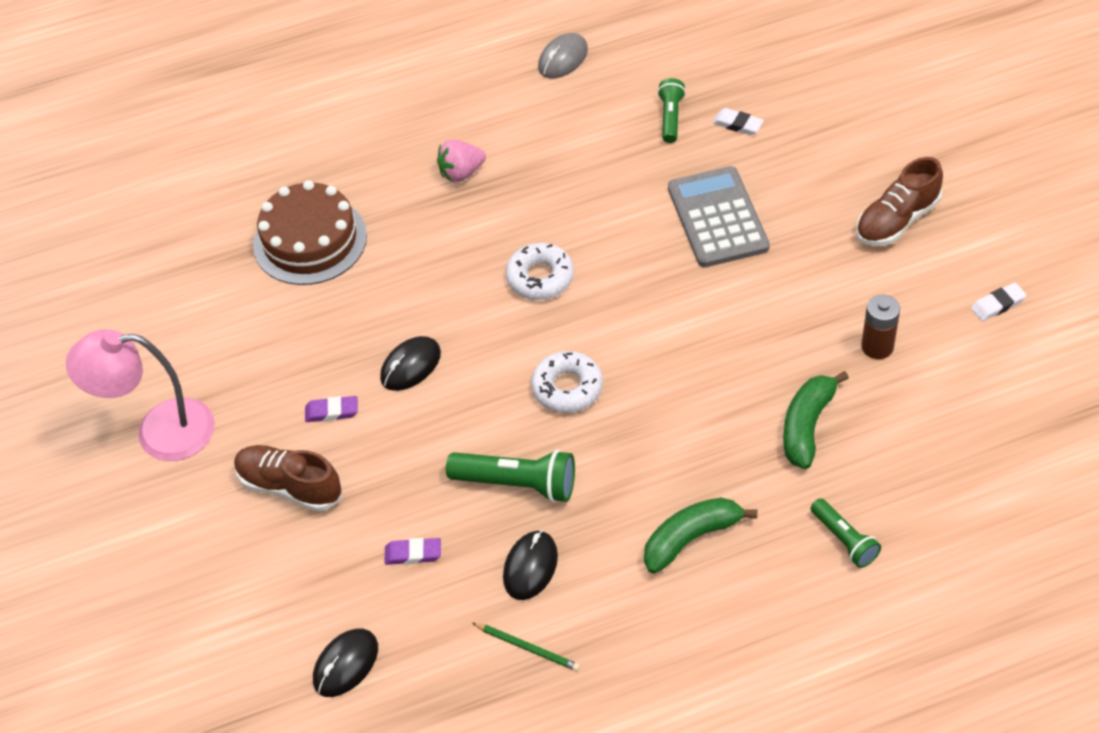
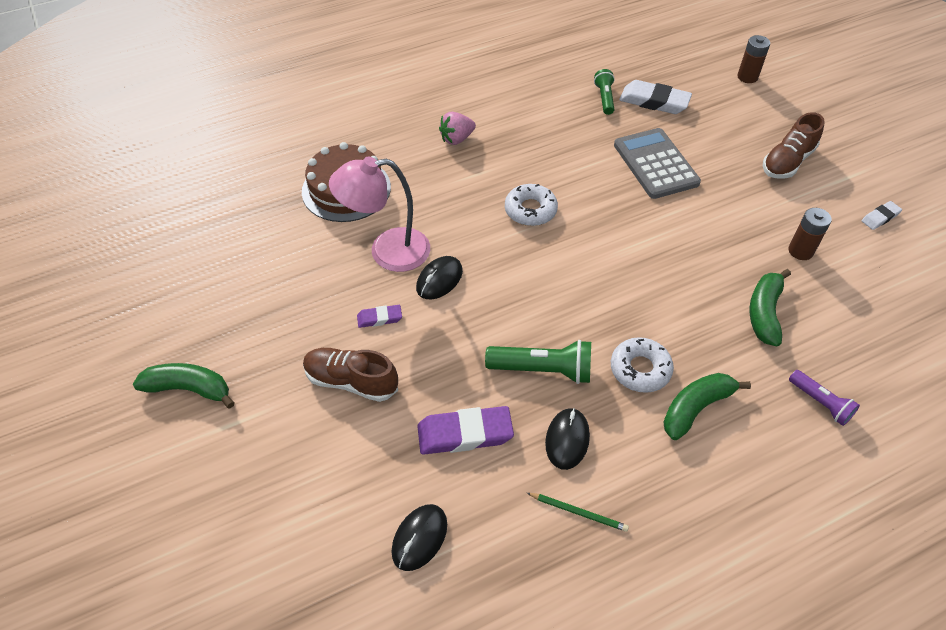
camera: 10 degrees left, 0 degrees up
pink lamp [66,329,215,461] -> pink lamp moved to [329,157,430,272]
purple eraser [385,538,441,565] -> purple eraser [417,406,514,455], size x1.89
white donut [531,351,603,413] -> white donut moved to [611,337,674,393]
grey mouse [538,33,588,78] -> none
white eraser [713,108,764,135] -> white eraser [619,80,692,114], size x1.89
green flashlight [810,498,881,568] -> purple flashlight [789,370,860,426]
none -> green banana [133,363,235,409]
none -> brown battery [737,35,770,83]

